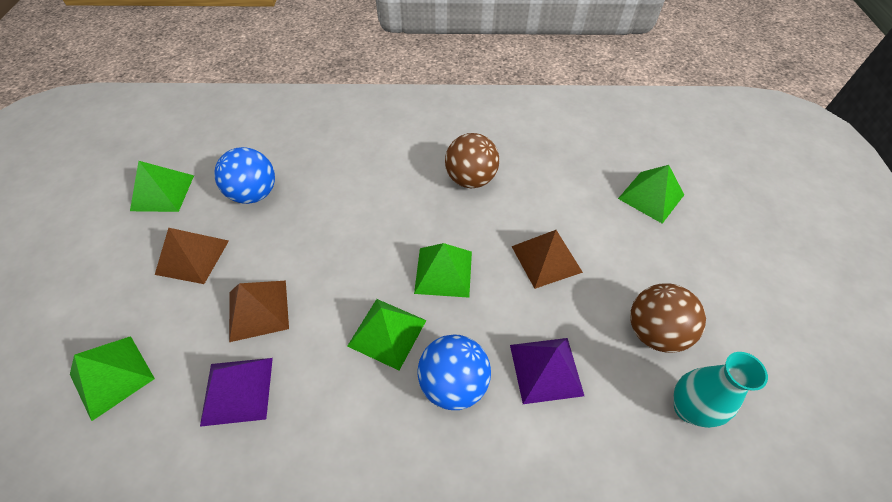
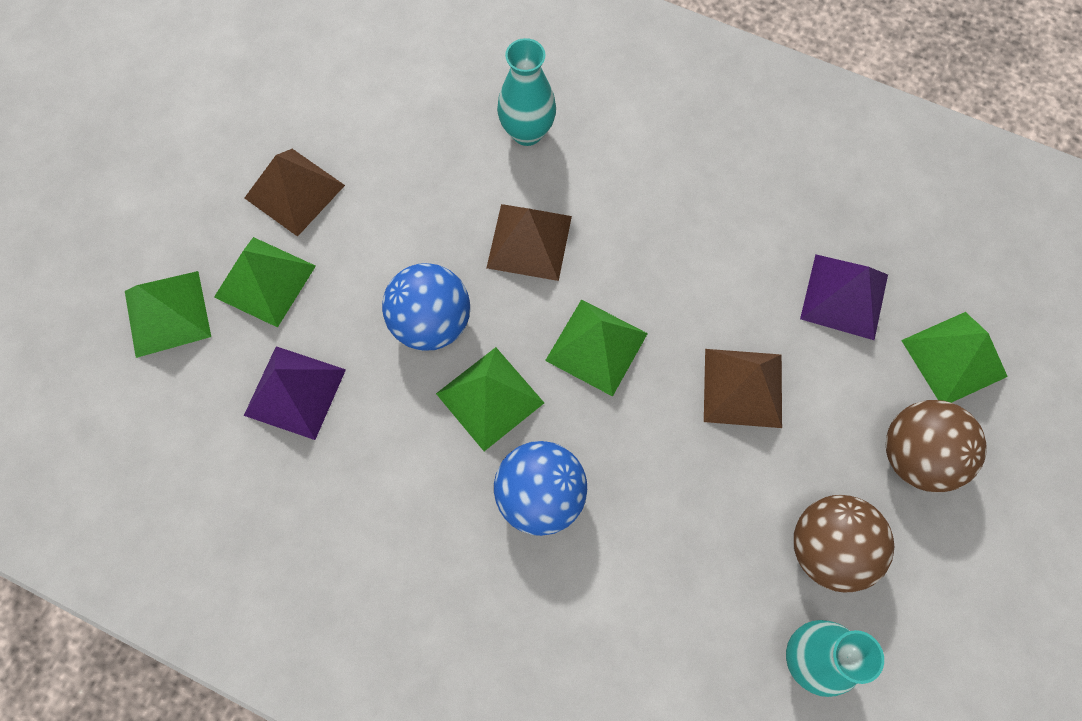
camera: 25 degrees right, 15 degrees up
green pyramid [130,161,194,212] -> green pyramid moved to [214,237,316,328]
blue ball [214,147,275,204] -> blue ball moved to [382,263,470,351]
brown pyramid [229,281,289,342] -> brown pyramid moved to [487,204,572,281]
brown ball [445,133,499,188] -> brown ball moved to [886,400,987,492]
purple pyramid [510,338,584,404] -> purple pyramid moved to [800,255,888,340]
none -> turquoise vase [497,38,556,146]

